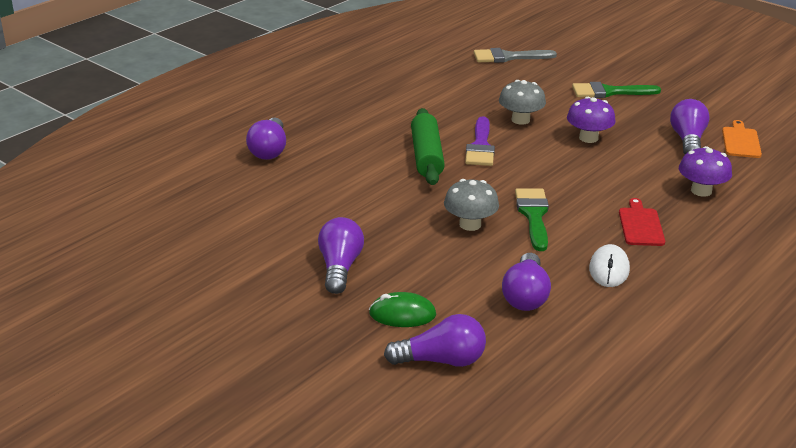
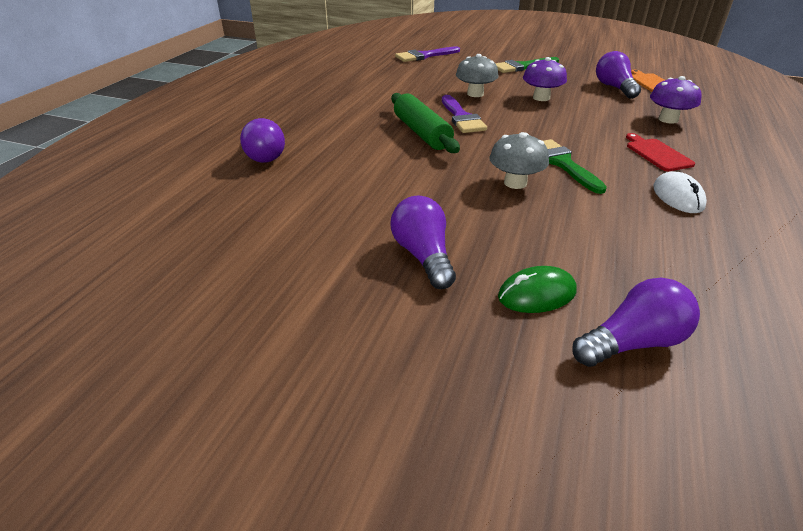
camera: 20 degrees left, 5 degrees up
grey brush [474,48,557,63] -> purple brush [395,46,460,62]
purple light bulb [502,253,551,311] -> none

